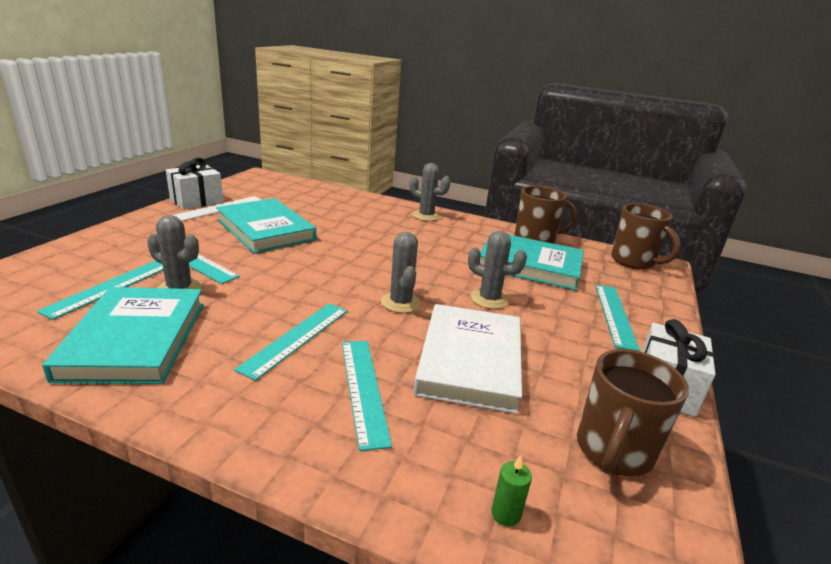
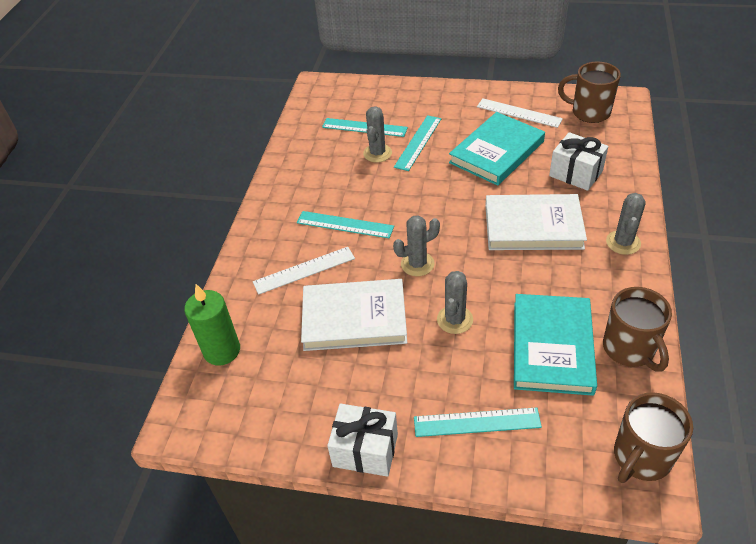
camera: 85 degrees right, 20 degrees up
turquoise book [42,287,204,384] -> none
white gift [166,158,223,210] -> white gift moved to [549,132,608,191]
turquoise ruler [342,341,392,451] -> white ruler [253,247,355,295]
green candle [491,455,532,527] -> green candle [184,284,240,366], size x2.30
brown mug [577,349,689,476] -> brown mug moved to [558,61,621,123]
none -> white book [485,194,587,250]

